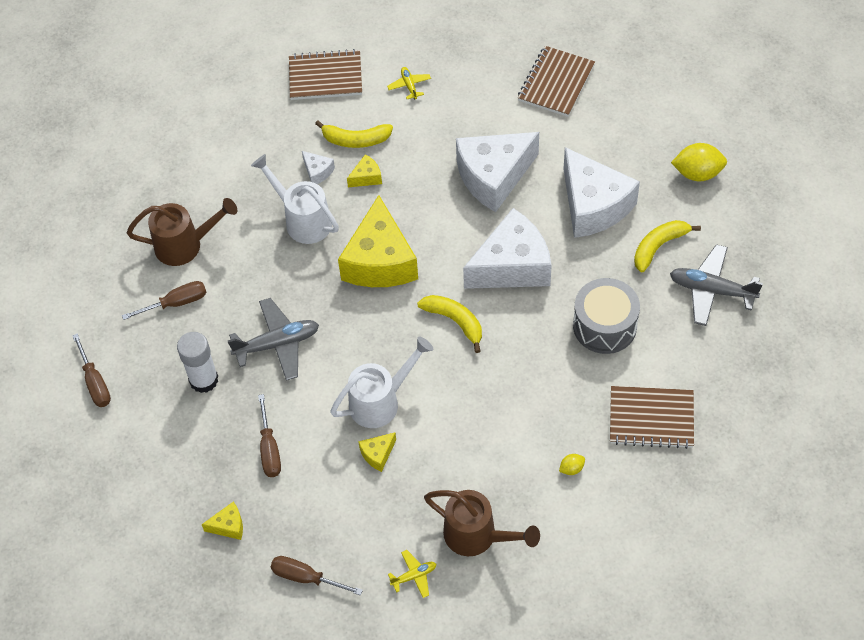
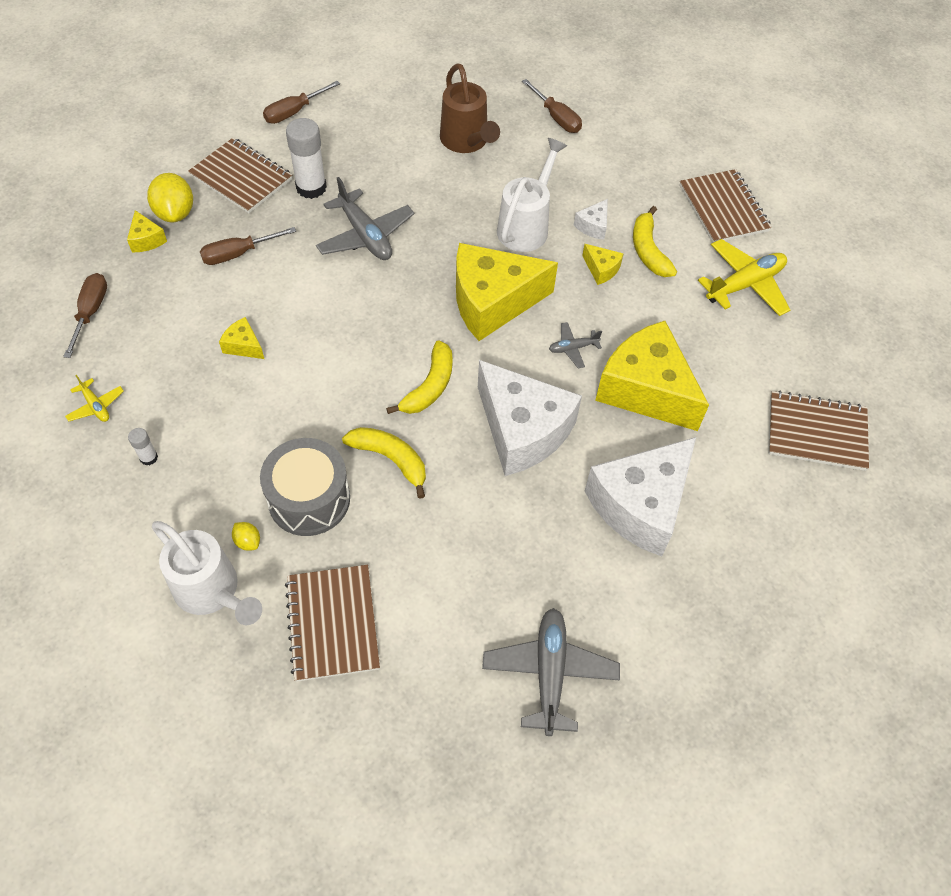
camera: 70 degrees right, 0 degrees up
brown screwdriver [122,281,207,320] -> brown screwdriver moved to [522,79,582,133]
white watering can [330,337,433,428] -> white watering can moved to [152,521,262,625]
yellow plane [387,67,431,100] -> yellow plane [698,239,790,316], size x1.97
brown watering can [424,490,540,556] -> white glue stick [128,428,158,465]
white cheese [456,132,539,212] -> yellow cheese [595,321,709,431]
grey drum [573,278,640,354] -> grey drum moved to [260,438,350,536]
yellow banana [634,220,701,272] -> yellow banana moved to [342,427,426,499]
yellow lemon [671,143,727,181] -> yellow lemon moved to [147,173,193,223]
none -> brown notebook [188,138,292,213]
none -> grey plane [549,322,602,368]

